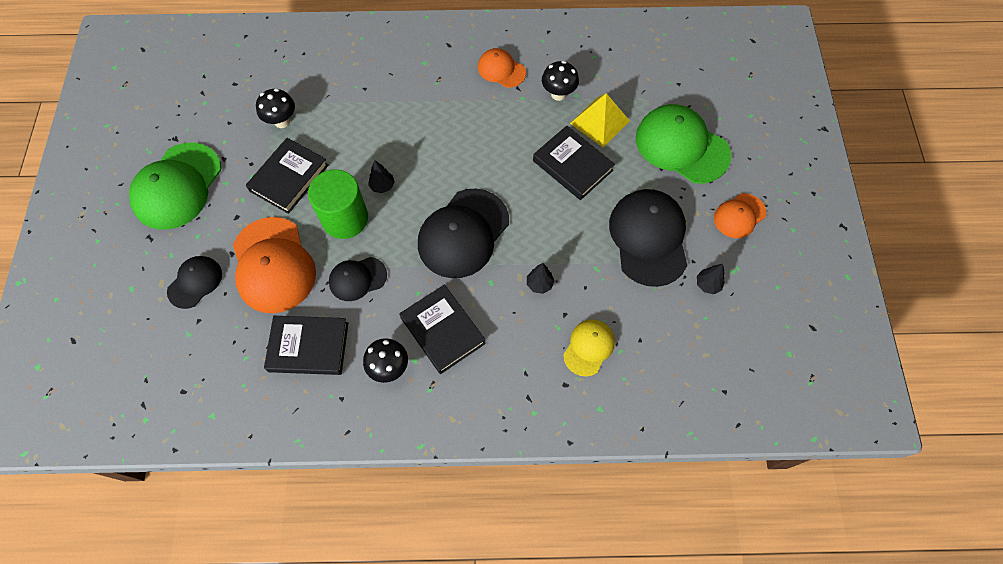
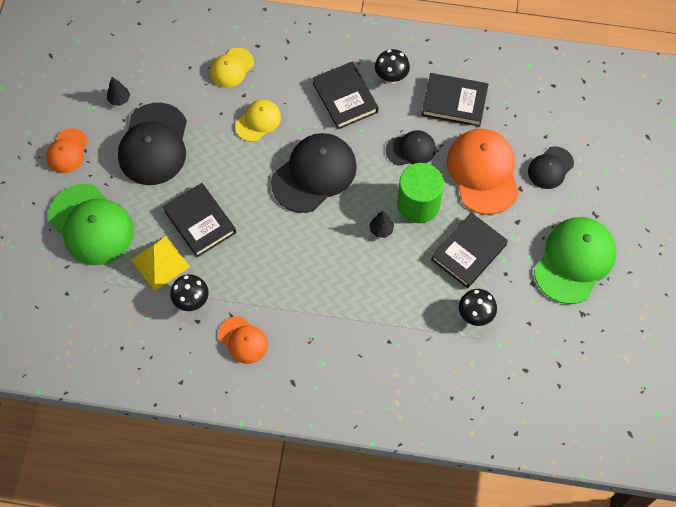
camera: 170 degrees left, 0 degrees up
black tree [527,263,554,294] -> yellow cap [235,99,281,142]
orange cap [714,193,766,238] -> orange cap turned 135 degrees clockwise [46,128,88,173]

